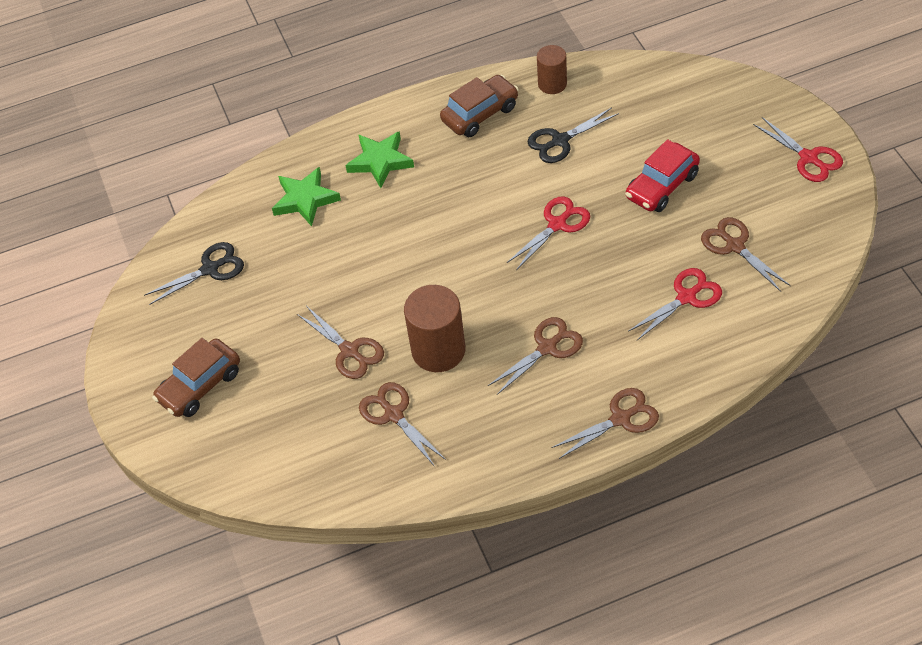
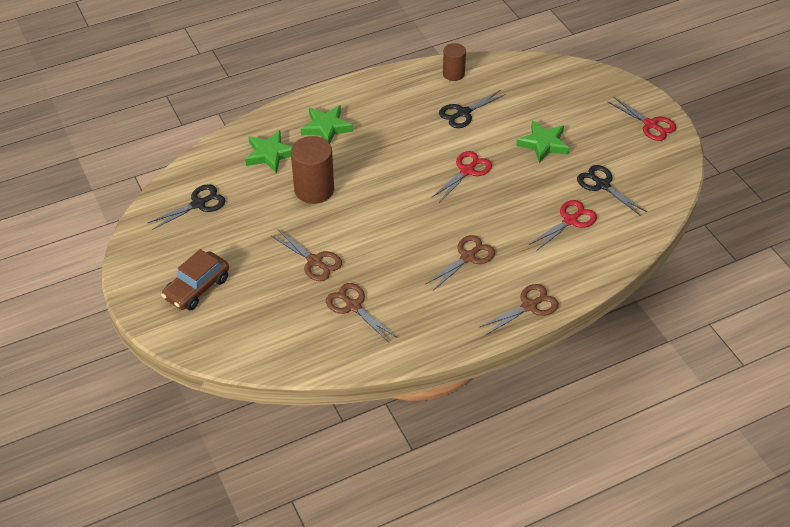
camera: 10 degrees left, 5 degrees down
brown cylinder [404,285,465,372] -> brown cylinder moved to [291,136,334,204]
brown car [440,75,519,137] -> none
red car [625,139,700,212] -> green star [516,121,570,163]
brown scissors [701,217,791,292] -> black scissors [577,165,647,216]

